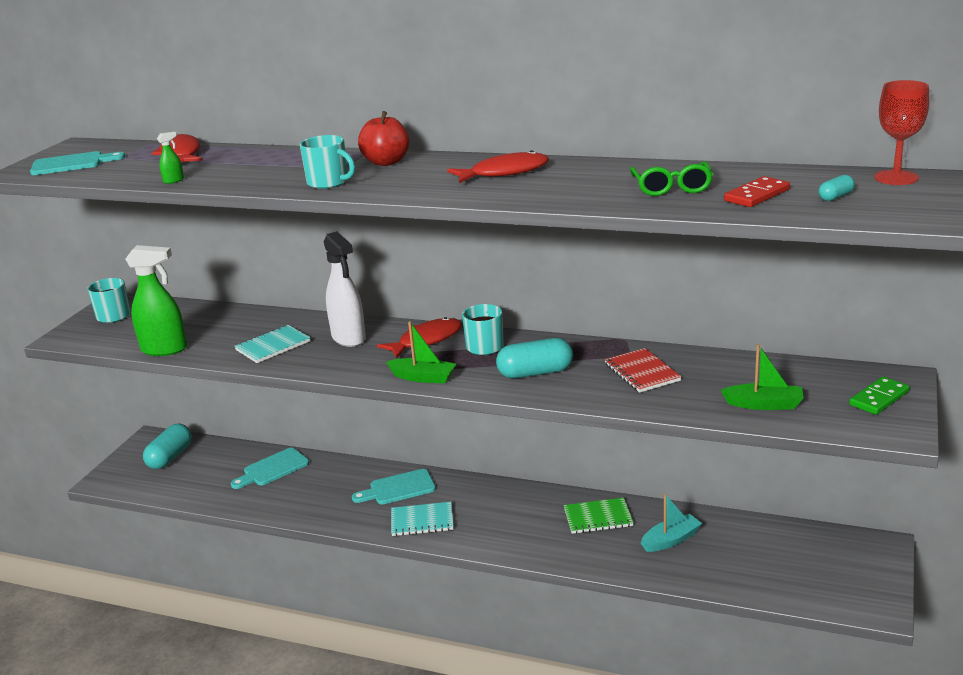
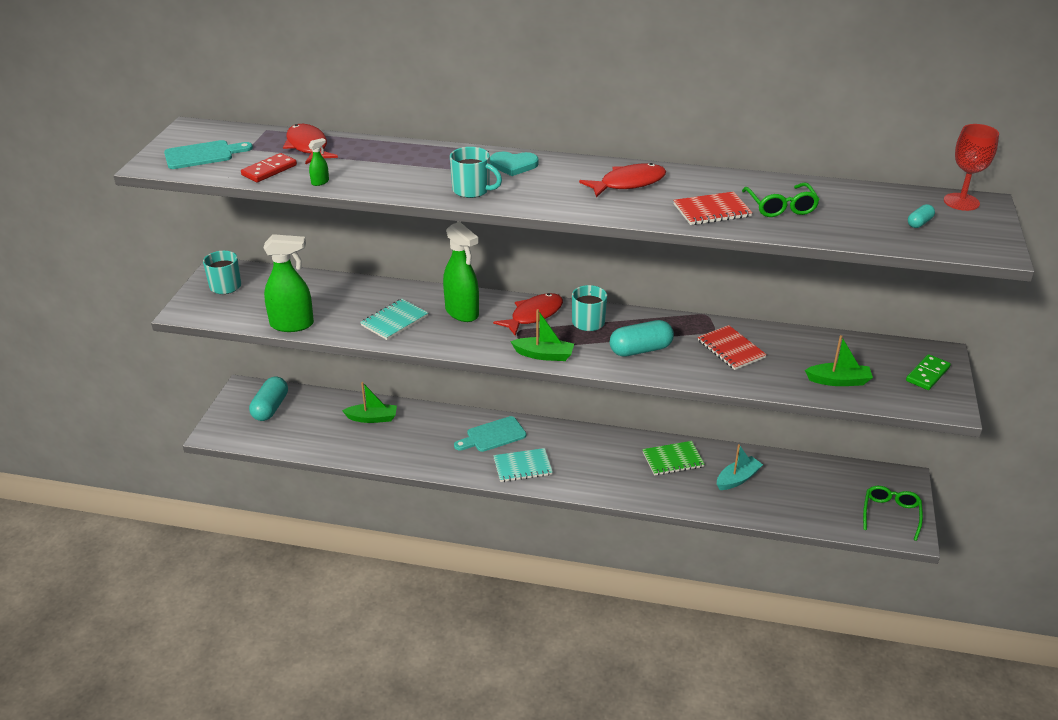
camera: 10 degrees left, 10 degrees up
turquoise cutting board [231,448,309,489] -> green boat [342,382,397,423]
white spray bottle [324,231,366,347] -> green spray bottle [443,222,479,322]
red apple [358,111,410,166] -> turquoise heart [490,151,539,176]
red domino [724,176,790,207] -> red domino moved to [241,153,297,182]
none -> red notebook [673,191,753,225]
none -> green glasses [863,486,923,541]

